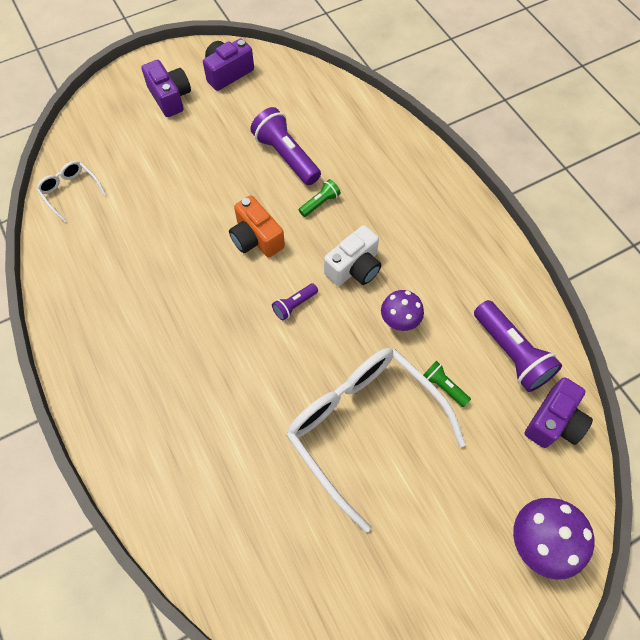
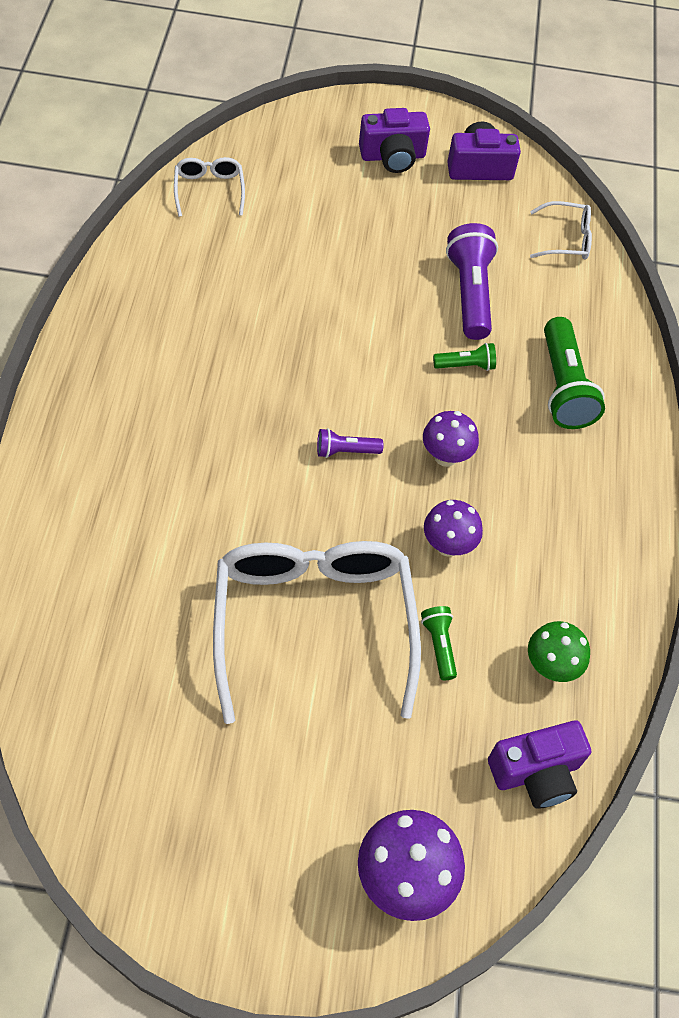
camera: 30 degrees right, 5 degrees down
purple camera [142,60,191,117] -> purple camera turned 75 degrees clockwise [359,108,430,173]
orange camera [229,195,285,258] -> none
white camera [324,225,381,286] -> purple mushroom [423,411,479,467]
purple flashlight [474,300,562,392] -> green mushroom [528,621,590,682]
none -> white glasses [530,201,592,260]
none -> green flashlight [544,317,605,429]

